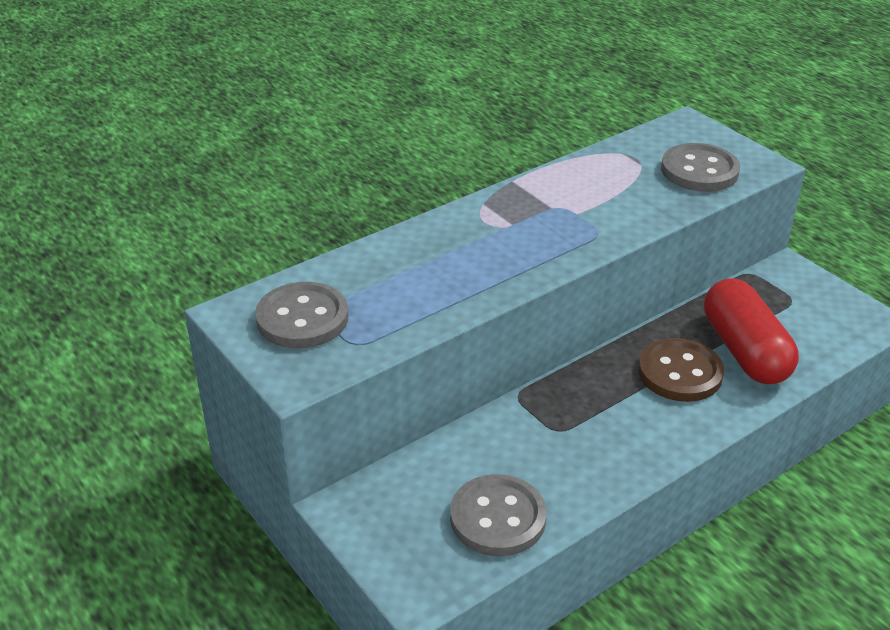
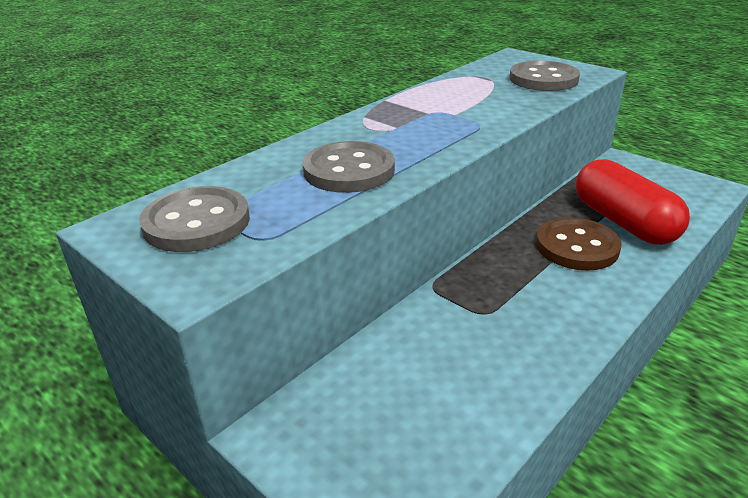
camera: 10 degrees left, 5 degrees down
grey button [450,474,547,556] -> grey button moved to [303,141,395,193]

